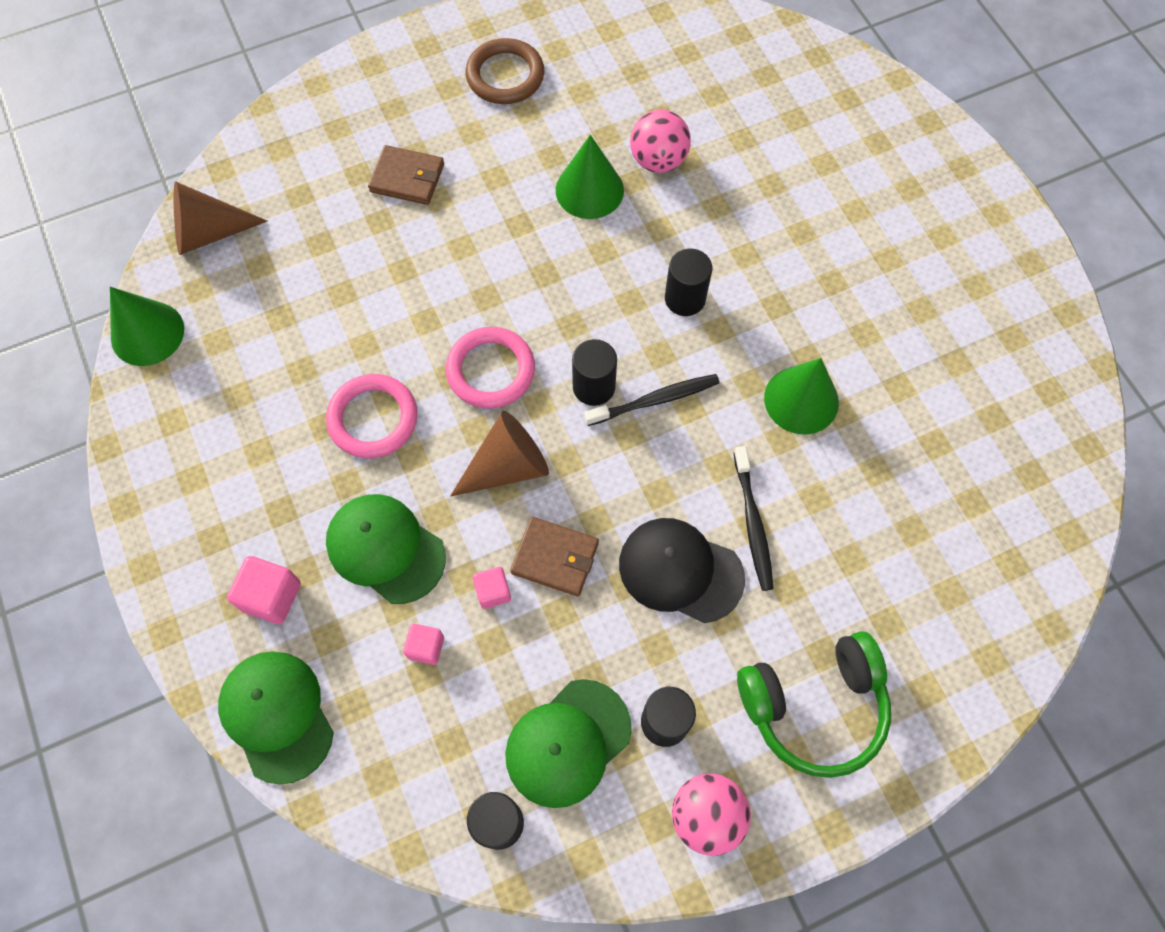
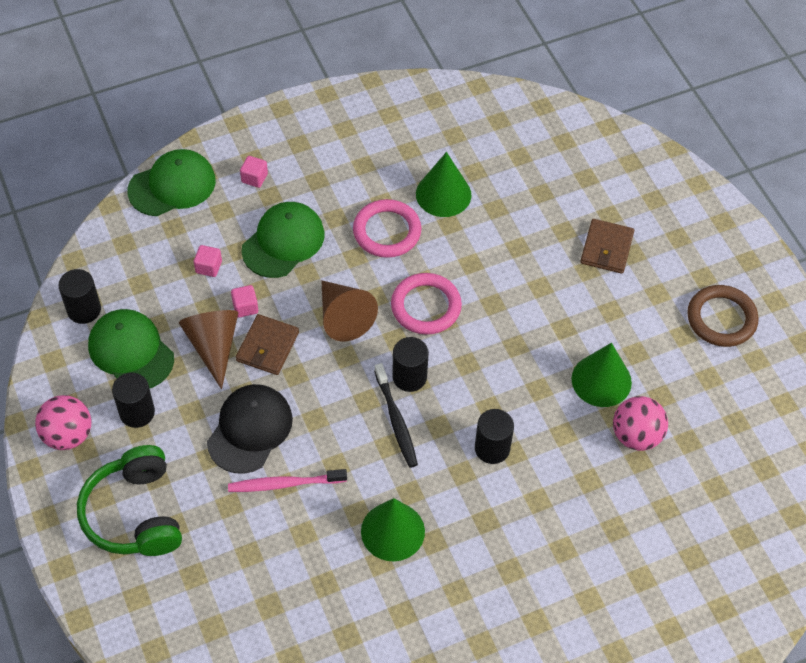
camera: 90 degrees right, 10 degrees down
green cone [110,287,184,366] -> green cone moved to [416,152,471,217]
brown cone [174,181,268,255] -> brown cone moved to [179,310,238,389]
pink cube [227,556,301,624] -> pink cube [240,156,268,188], size x0.63
black toothbrush [734,446,774,591] -> pink toothbrush [228,469,347,492]

